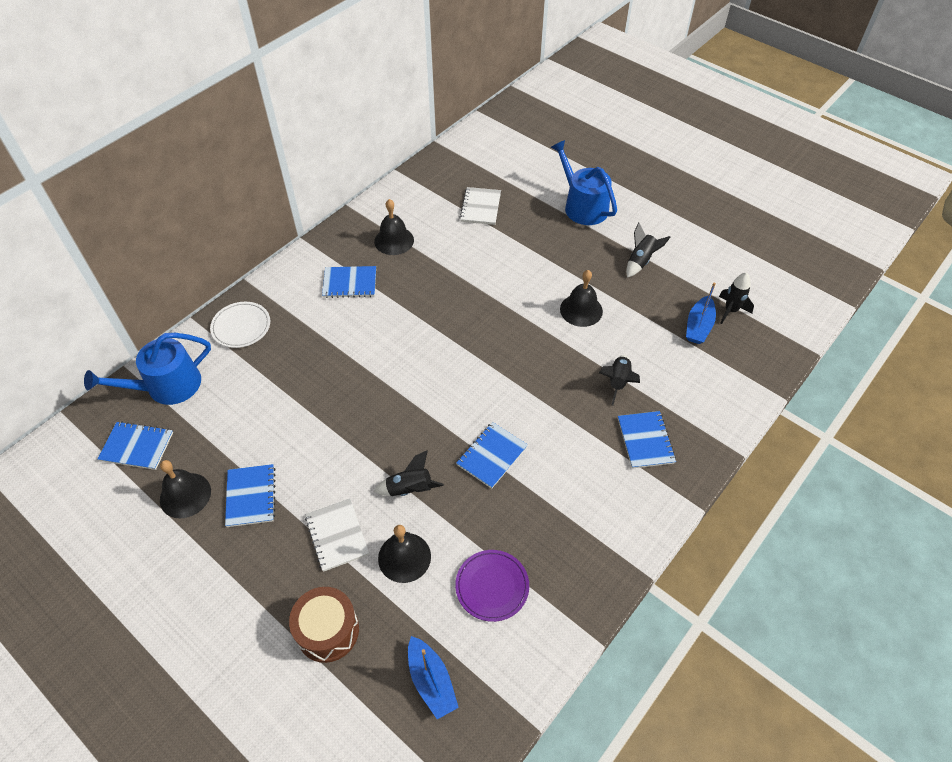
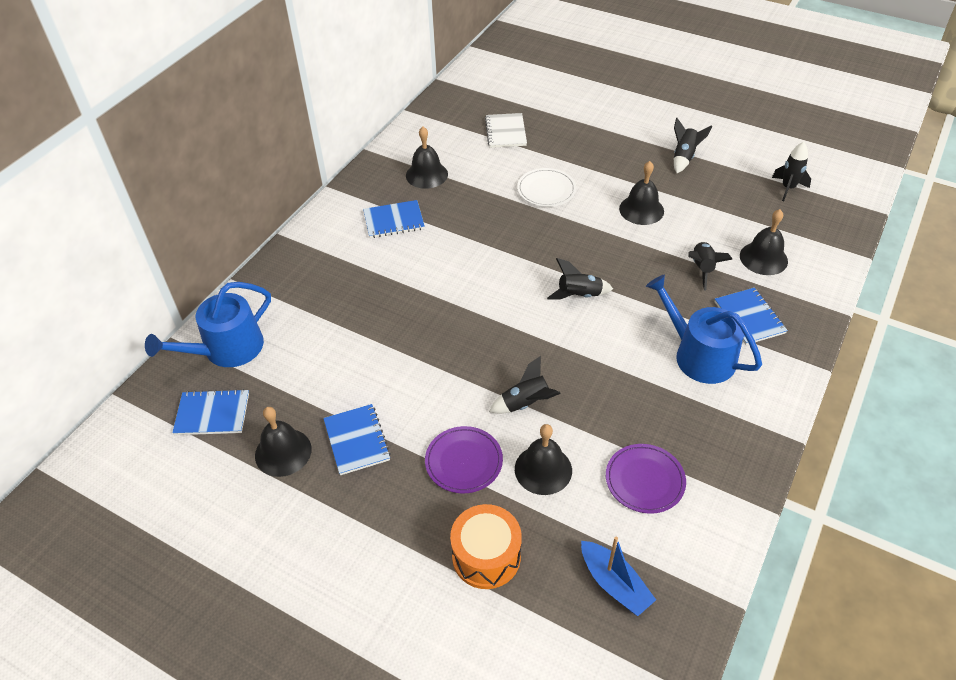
camera: 10 degrees left, 5 degrees down
white plate [210,302,270,348] -> white plate moved to [517,168,576,207]
brown drum [289,587,359,663] -> orange drum [450,504,522,589]
white notebook [305,498,369,572] -> purple plate [425,426,503,493]
blue notebook [456,422,528,489] -> none
blue watering can [550,140,617,225] -> blue watering can moved to [646,275,762,384]
blue boat [686,283,716,344] -> none
none -> black rocket [547,258,613,300]
none -> black bell [740,209,788,275]

